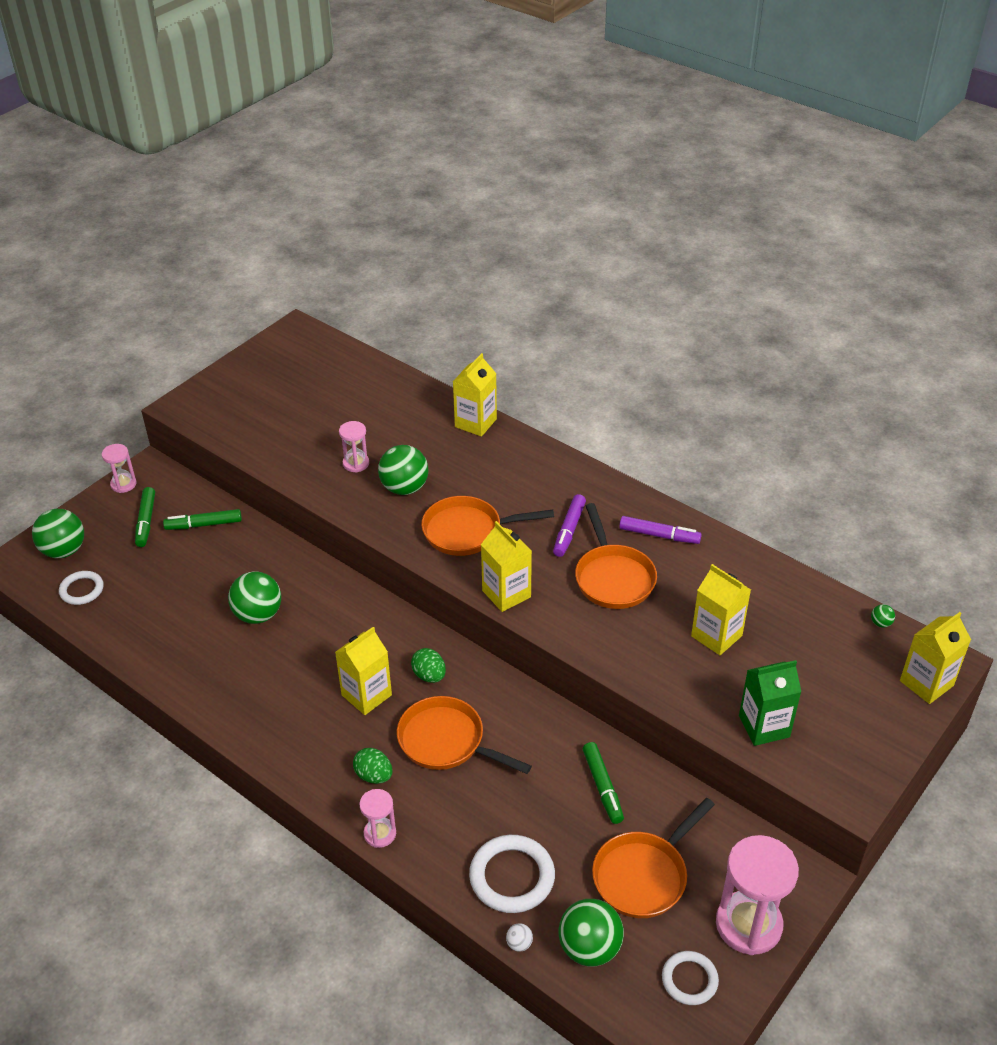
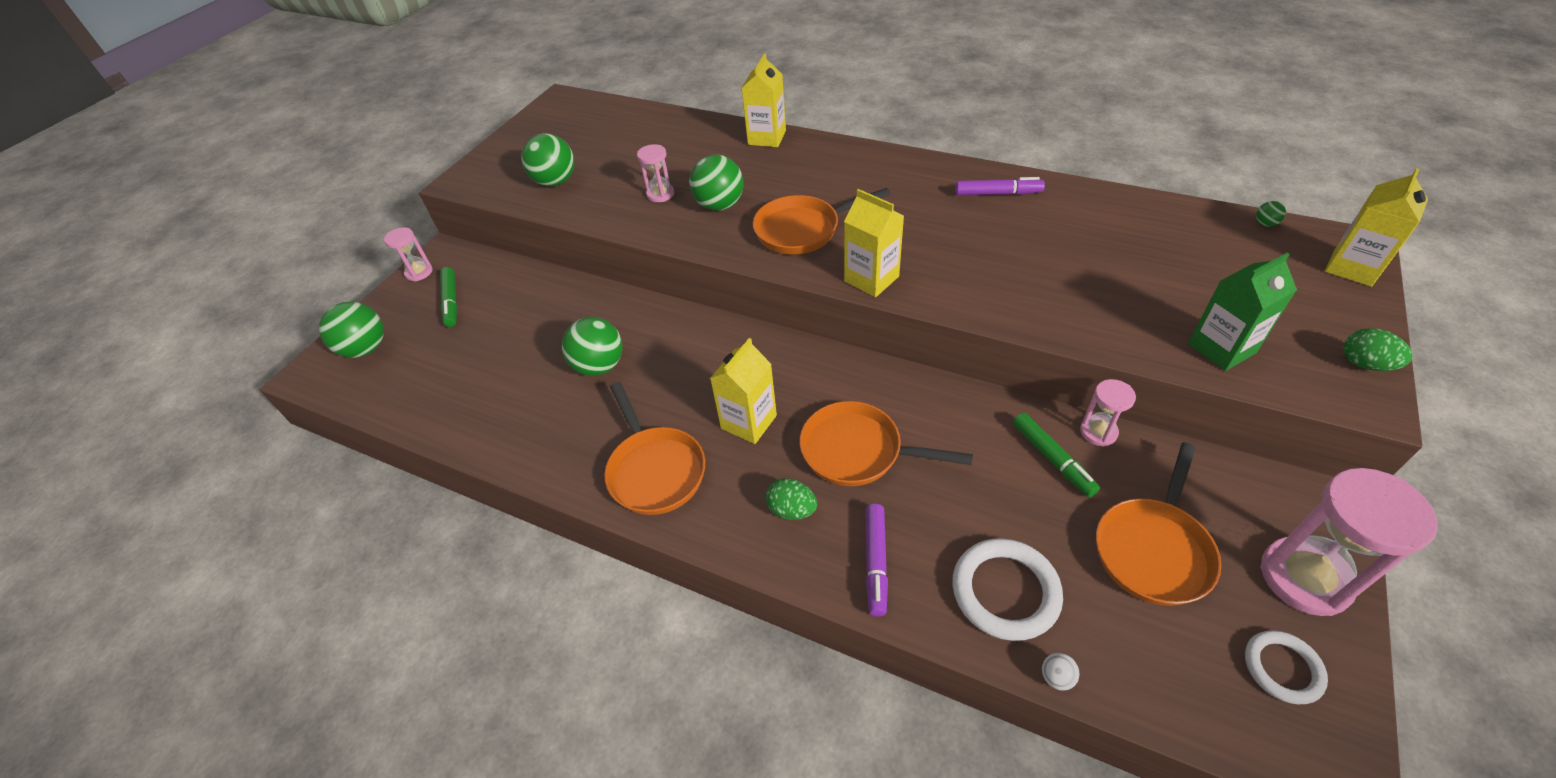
camera: 10 degrees left, 5 degrees up
white ring [59,571,104,605] -> none
green marker [163,509,242,530] -> none
pink hourglass [359,789,396,848] -> pink hourglass moved to [1080,379,1136,446]
green egg [411,648,446,683] -> green egg moved to [1344,328,1413,371]
purple marker [553,494,586,557] -> purple marker moved to [865,504,888,617]
green ball [559,899,624,967] -> green ball moved to [521,133,574,186]
orange pan [575,503,657,609] -> orange pan moved to [604,382,705,515]
yellow carton [691,564,751,655] -> none

